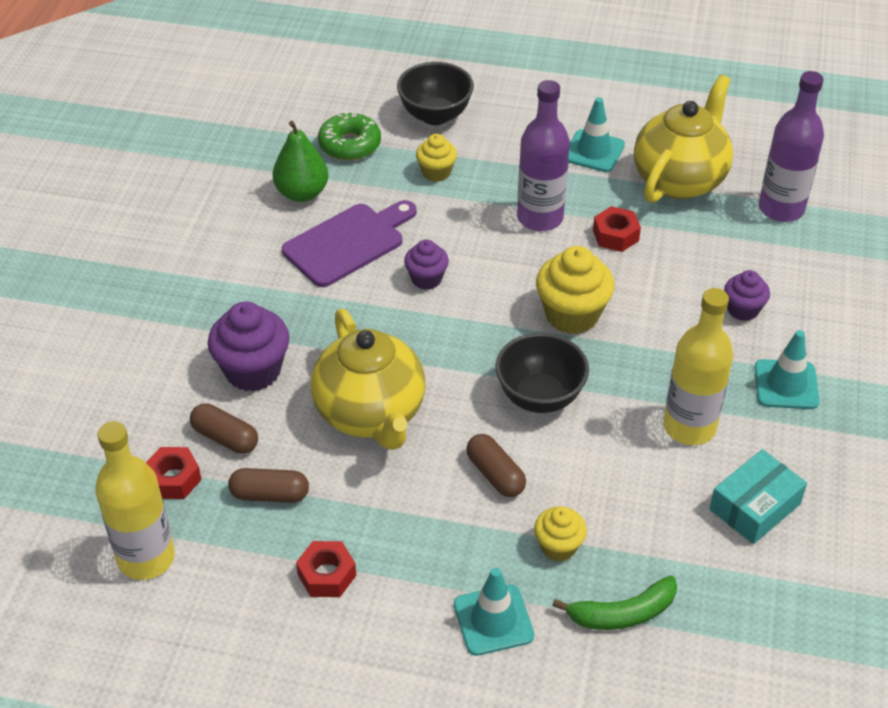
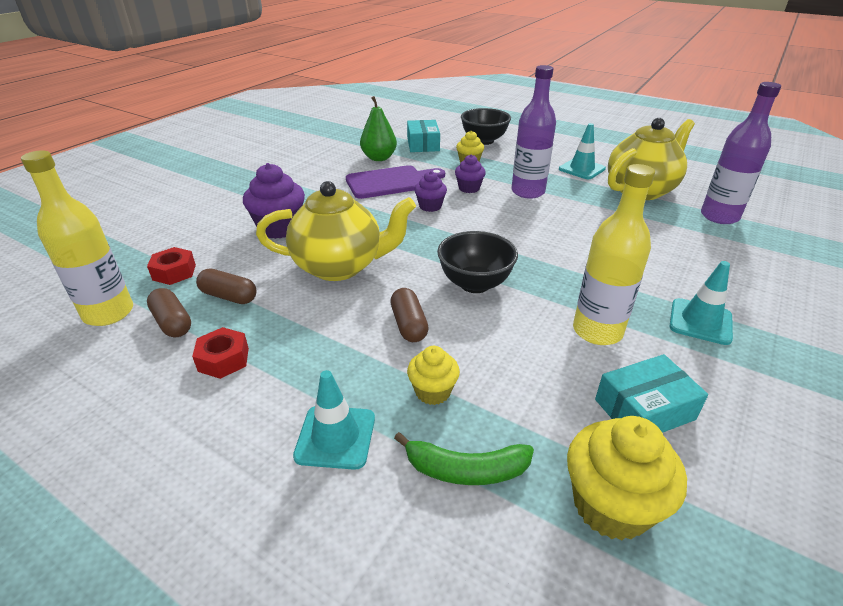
camera: 20 degrees right, 10 degrees down
brown capsule [190,404,258,454] -> brown capsule moved to [147,288,191,337]
yellow teapot [311,309,425,450] -> yellow teapot turned 90 degrees counterclockwise [256,181,416,281]
green donut [318,111,381,161] -> turquoise box [407,120,440,152]
yellow cupcake [536,246,615,334] -> yellow cupcake moved to [567,416,687,541]
red nut [593,206,641,252] -> none
purple cupcake [724,270,770,321] -> purple cupcake moved to [455,154,486,193]

